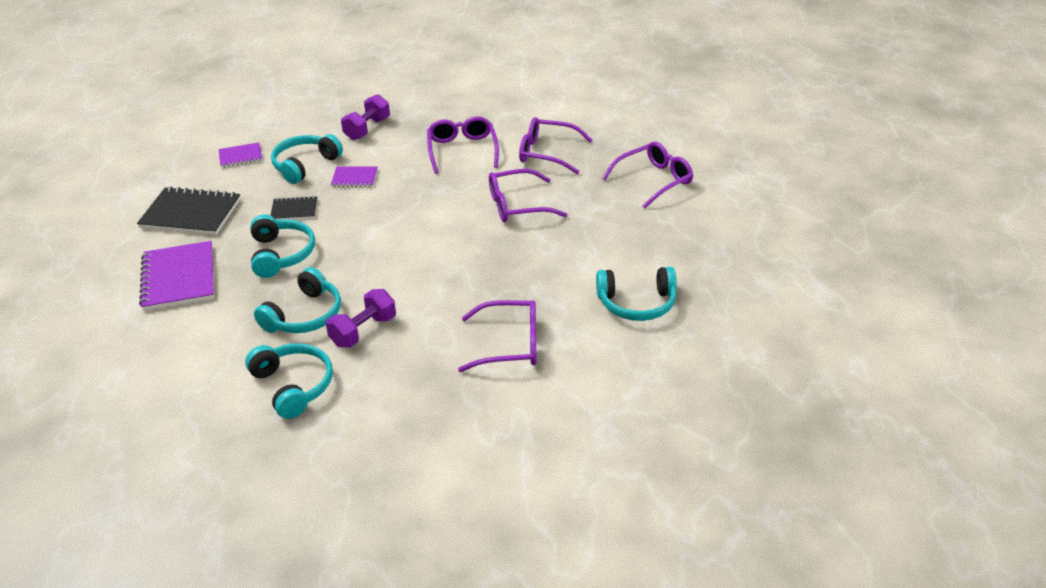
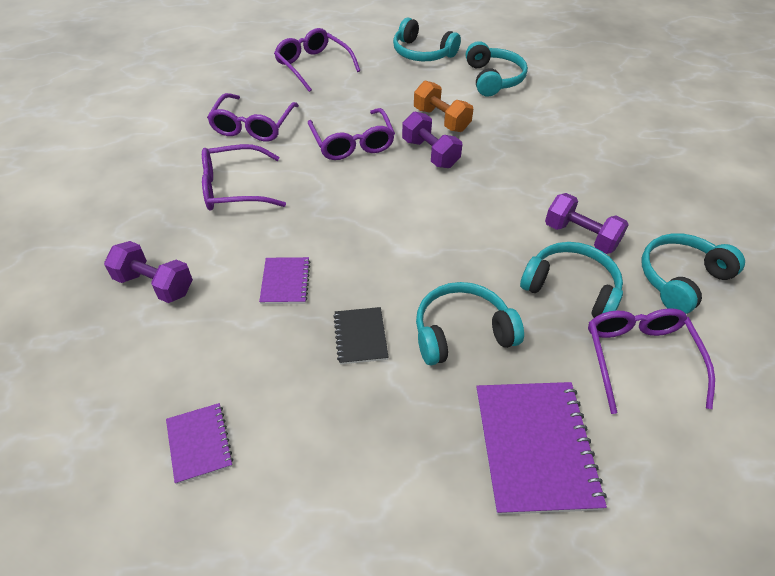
camera: 95 degrees left, 10 degrees up
black notebook [137,186,241,235] -> none
purple notebook [139,241,214,311] -> purple notebook turned 75 degrees counterclockwise [476,382,607,515]
turquoise headphones [271,134,343,184] -> turquoise headphones moved to [393,18,461,61]
purple glasses [458,300,537,372] -> purple glasses moved to [588,308,715,414]
none -> purple dumbbell [402,111,462,168]
none -> orange dumbbell [414,81,473,132]

